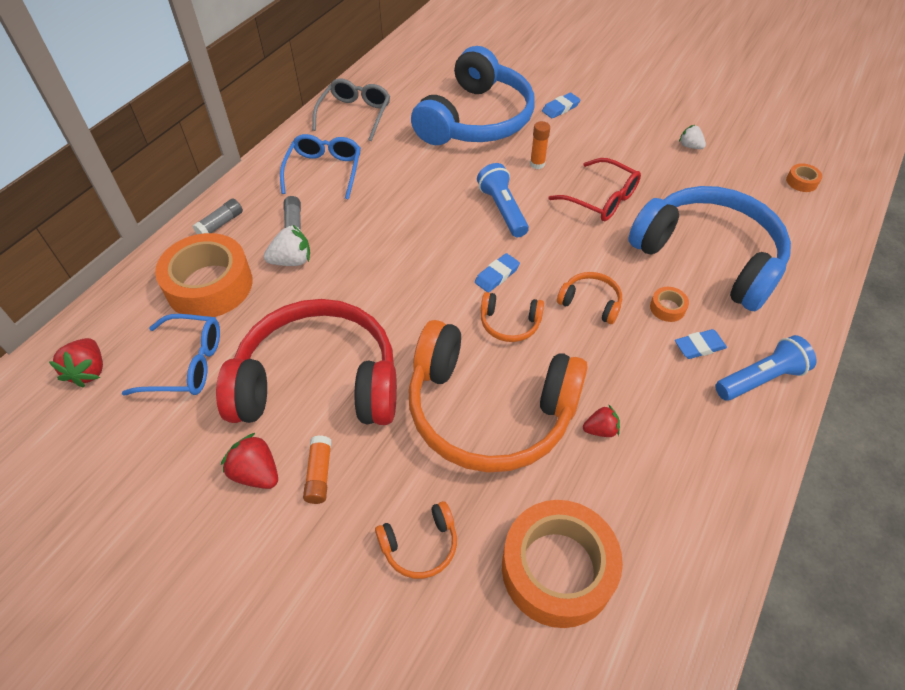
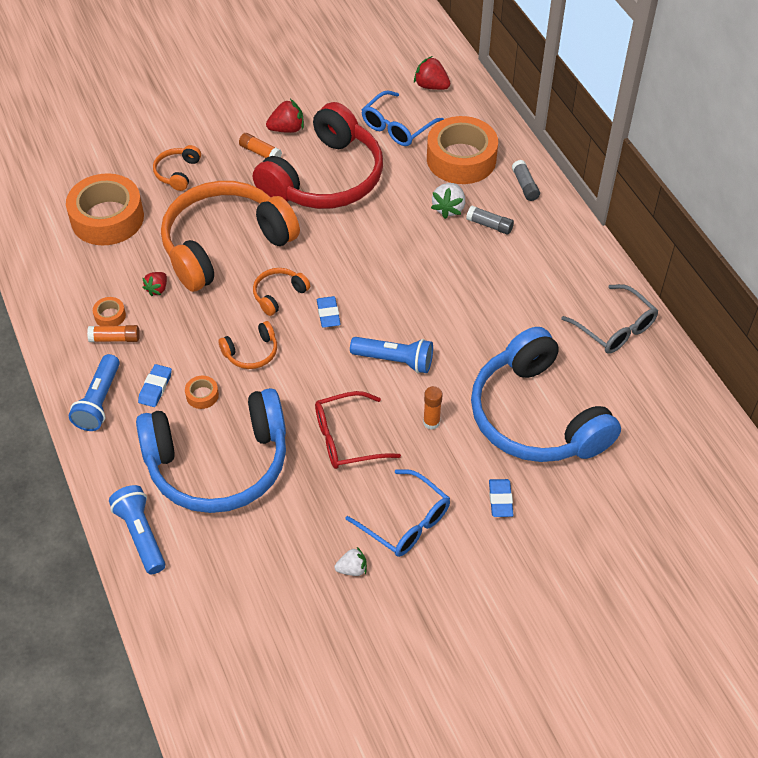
camera: 125 degrees right, 0 degrees up
blue glasses [280,134,361,199] -> blue glasses moved to [345,469,450,557]
orange tape [786,163,822,192] -> orange tape moved to [93,297,126,326]
none -> orange glue stick [87,325,140,342]
none -> blue flashlight [109,485,165,574]

